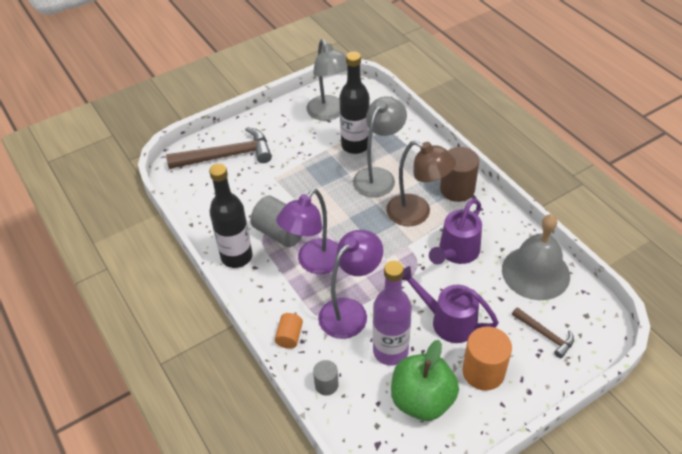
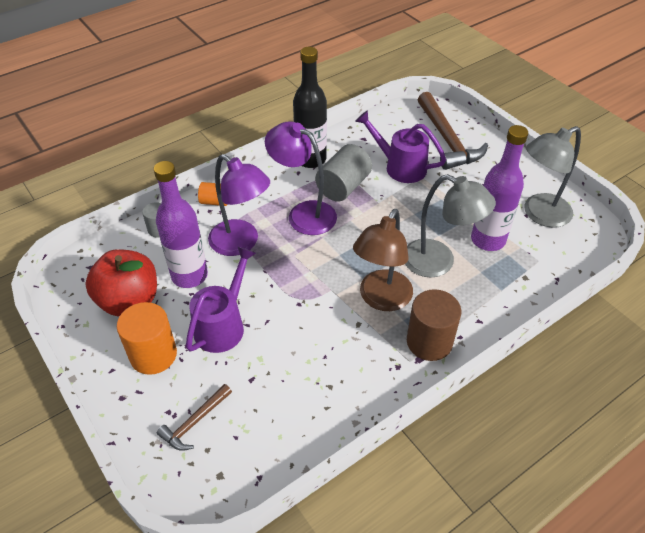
camera: 85 degrees right, 0 degrees up
black bottle [339,51,369,154] -> purple bottle [471,125,528,251]
green apple [391,340,459,421] -> red apple [85,249,157,316]
purple watering can [429,199,482,264] -> purple watering can moved to [355,110,446,183]
grey bell [502,214,570,300] -> none

